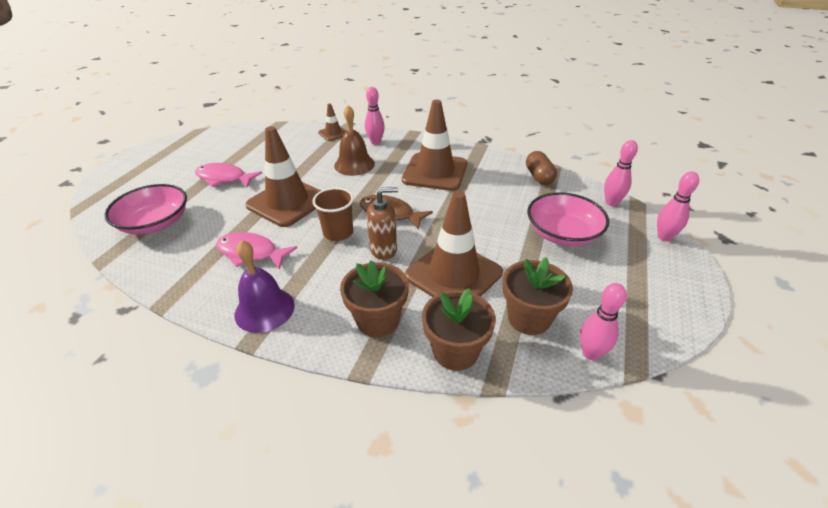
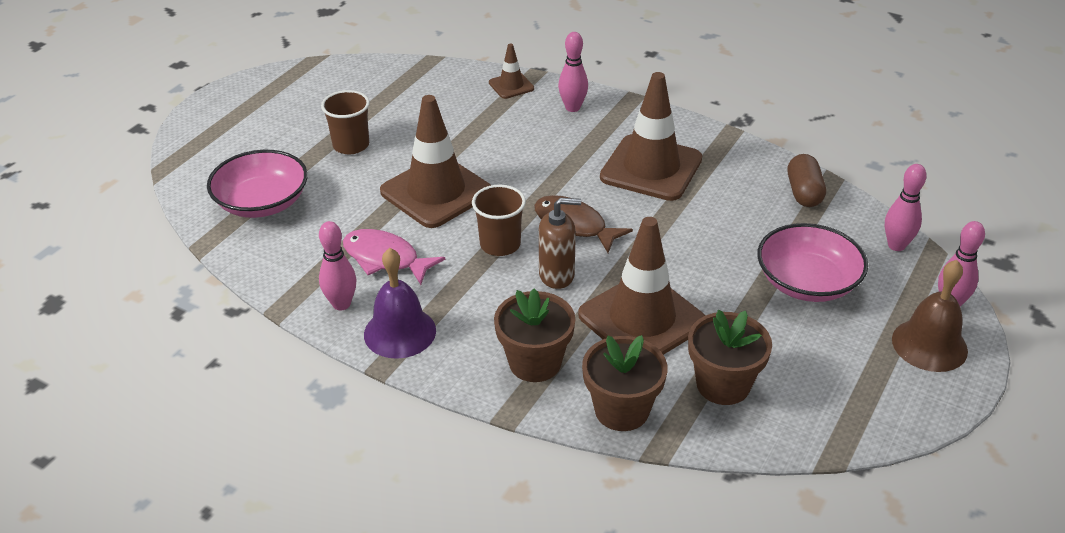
camera: 10 degrees right, 0 degrees up
pink fish [195,163,262,188] -> brown cup [321,90,370,154]
brown bell [334,105,375,176] -> brown bell moved to [892,260,968,372]
pink bowling pin [580,283,627,360] -> pink bowling pin moved to [319,221,356,310]

